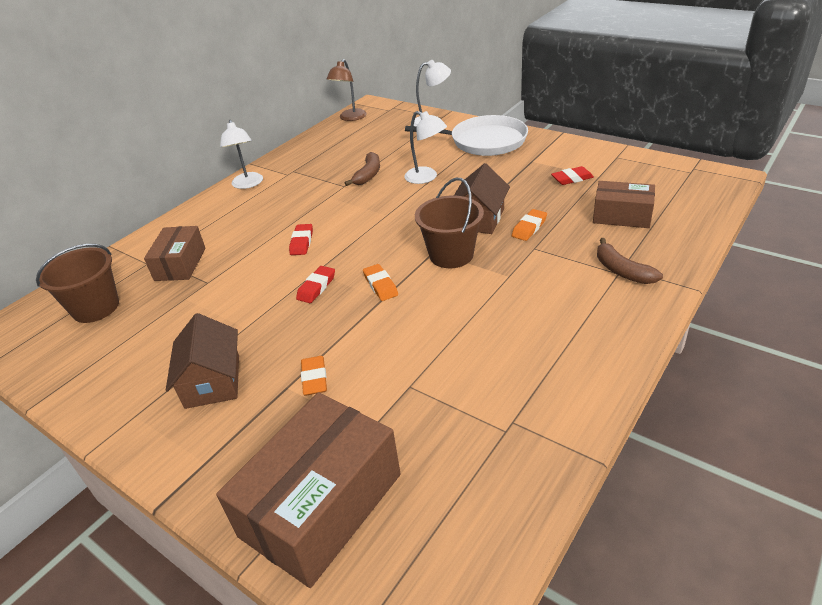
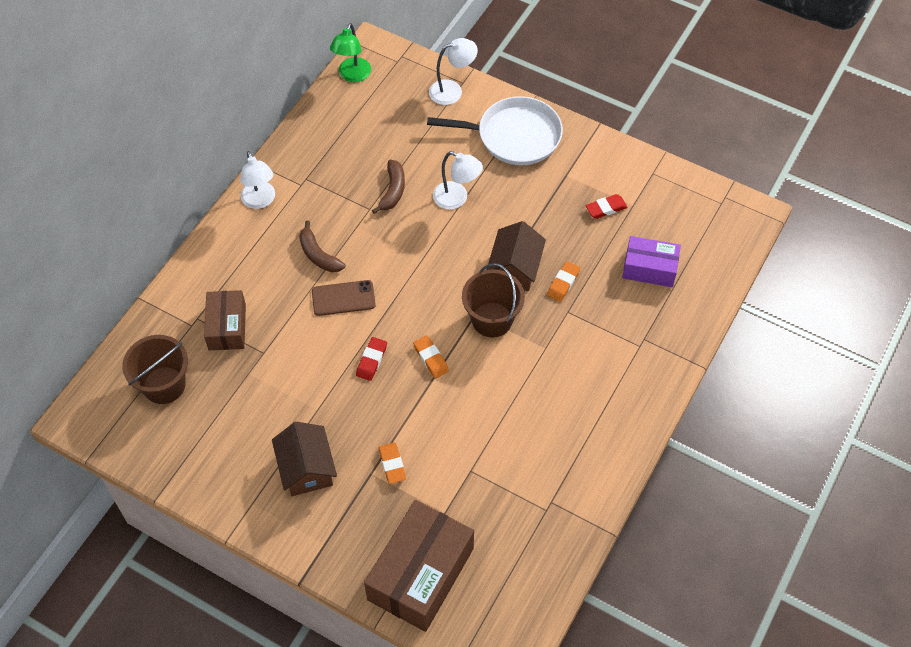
camera: 10 degrees left, 20 degrees up
red eraser [289,224,313,255] -> brown phone [312,280,376,316]
brown lamp [327,59,367,121] -> green lamp [330,23,371,82]
brown box [593,181,655,228] -> purple box [622,236,681,287]
brown banana [597,238,663,284] -> brown banana moved to [299,221,345,272]

